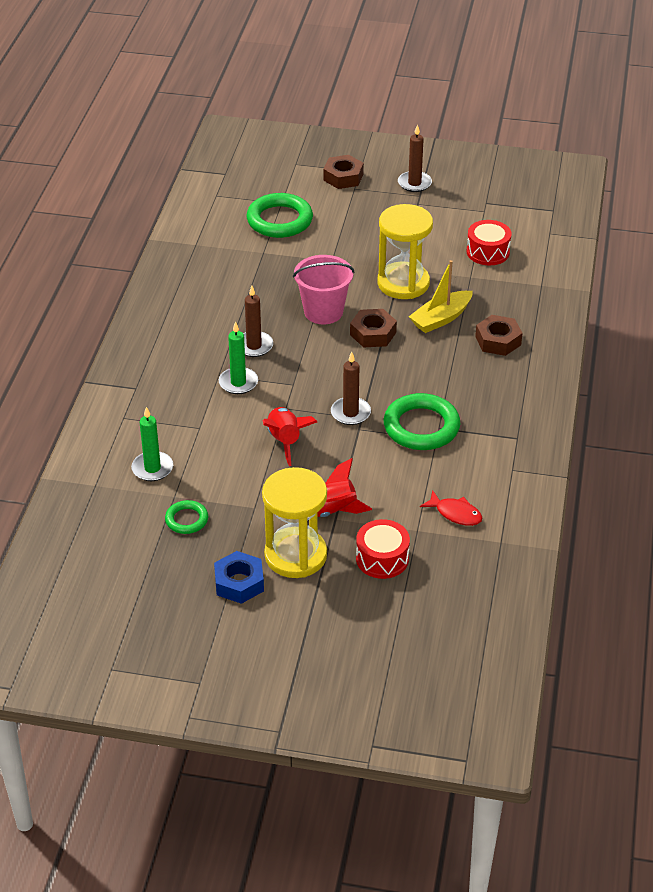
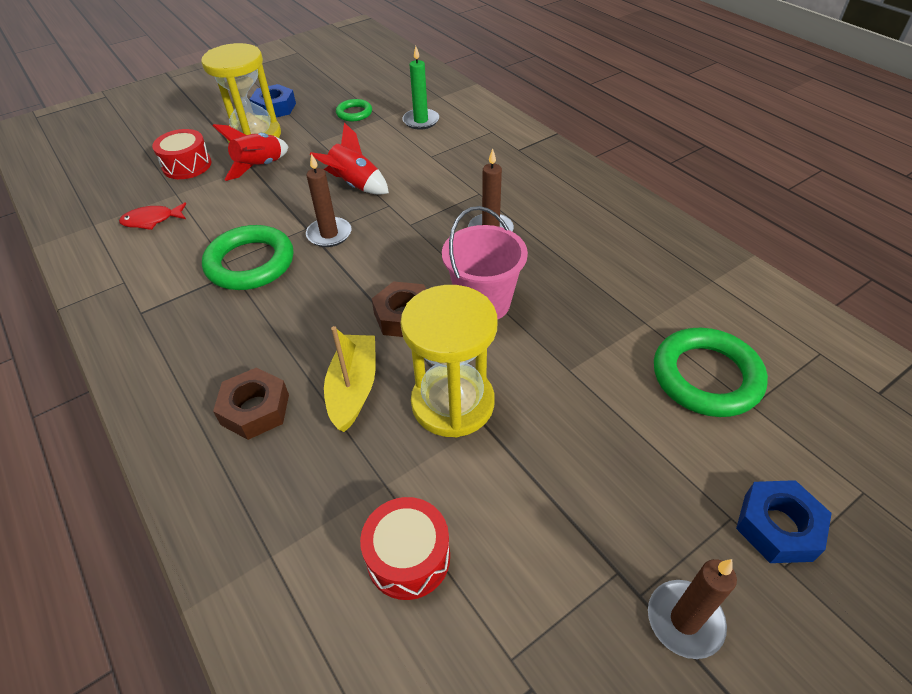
camera: 135 degrees right, 5 degrees up
green candle [219,321,258,394] -> none
brown nut [323,155,364,189] -> blue nut [736,480,832,563]

